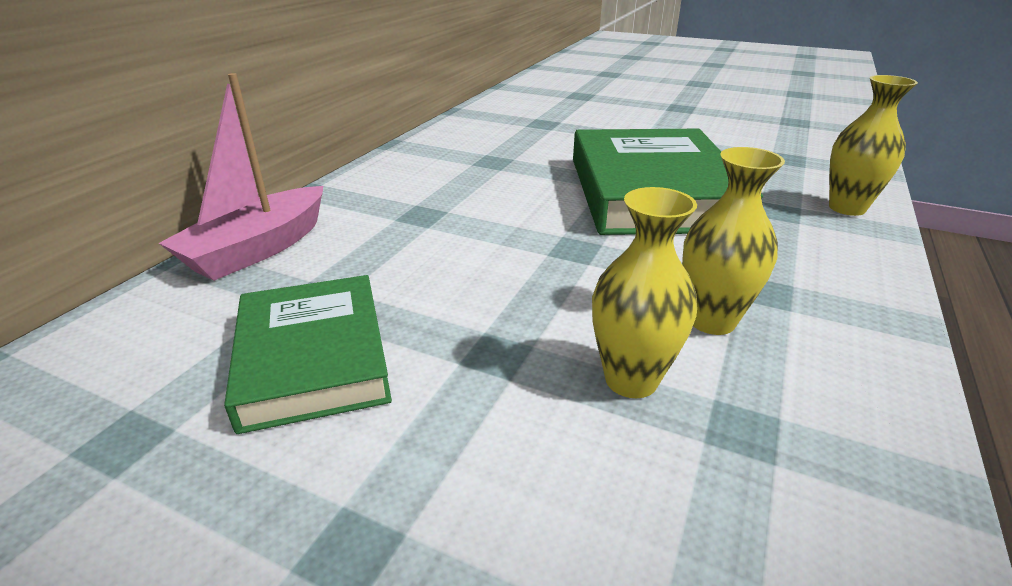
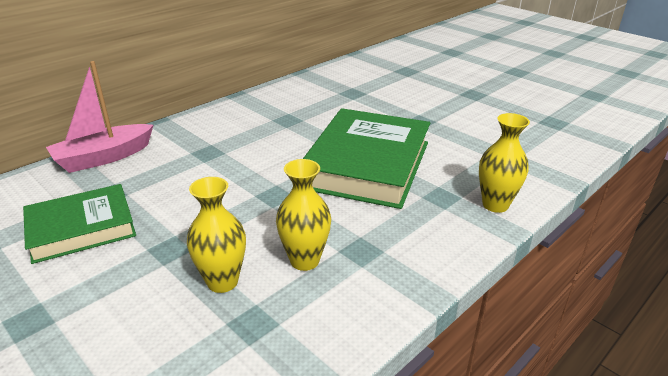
camera: 20 degrees right, 0 degrees up
green book [224,275,392,434] -> green book turned 60 degrees clockwise [23,184,136,264]

